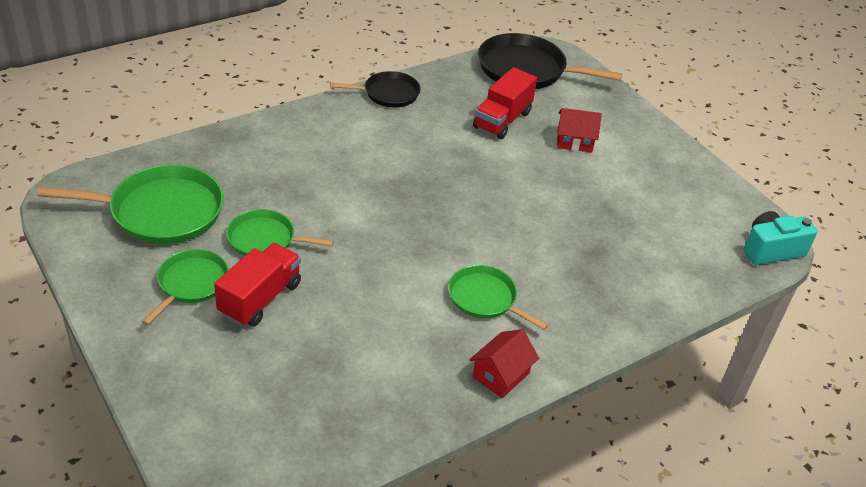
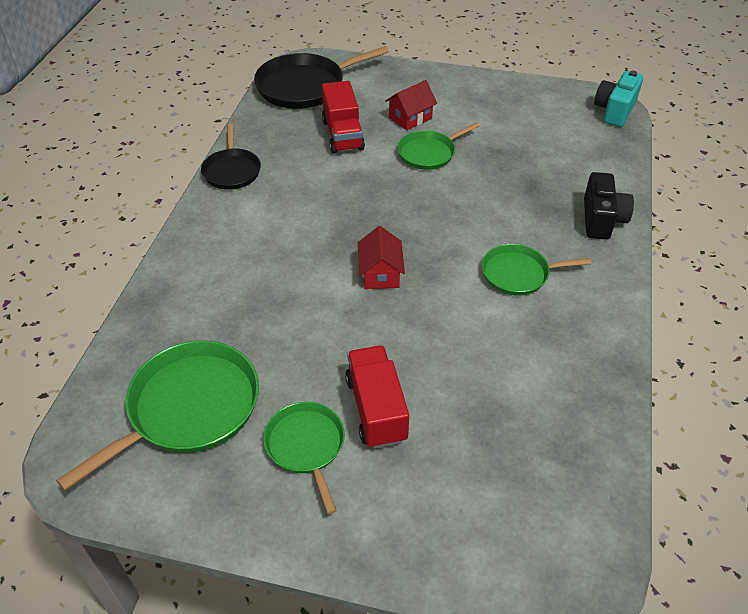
camera: 40 degrees left, 5 degrees up
green pan [227,209,334,256] -> green pan moved to [398,122,480,170]
black pan [330,71,421,107] -> black pan turned 135 degrees clockwise [201,124,261,190]
red house [469,329,539,398] -> red house moved to [358,226,405,289]
none -> black camera [584,172,634,240]

